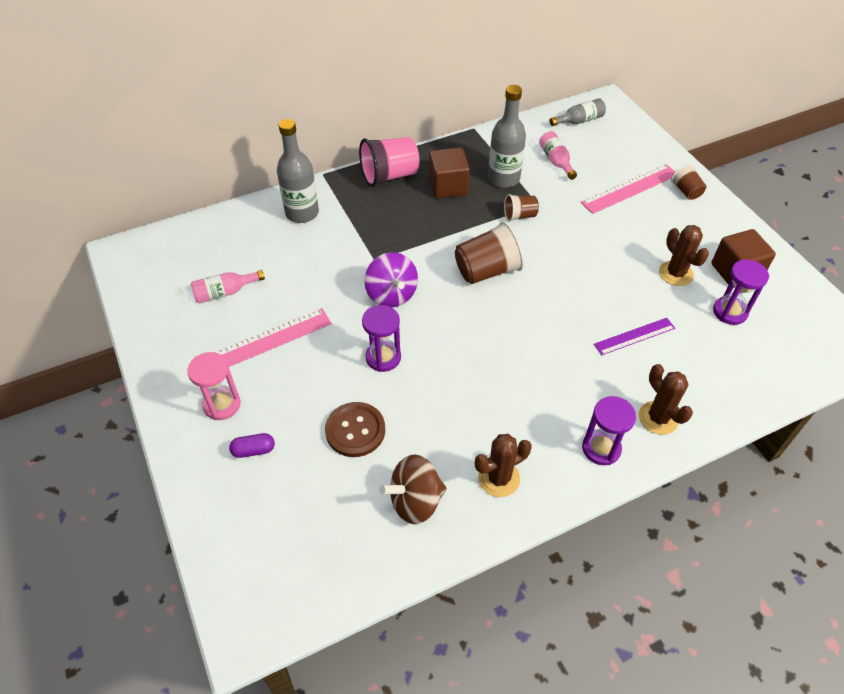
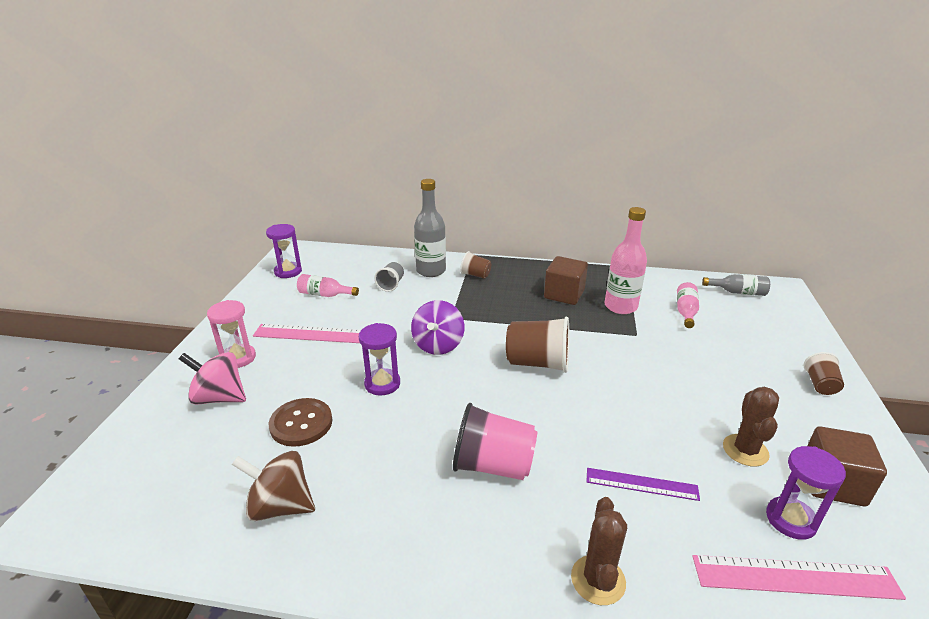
camera: 35 degrees right, 20 degrees down
purple capsule [229,433,275,458] -> pink spinning top [179,352,246,405]
pink cup [359,137,420,187] -> pink cup moved to [453,403,537,480]
brown cactus [475,434,532,497] -> none
grey bottle [488,85,526,188] -> pink bottle [605,207,647,314]
brown cup [504,194,539,222] -> brown cup moved to [460,251,491,279]
pink ruler [580,164,675,214] -> pink ruler moved to [692,555,906,600]
purple hourglass [582,396,636,465] -> purple hourglass moved to [266,224,302,278]
none -> grey cup [375,262,404,292]

